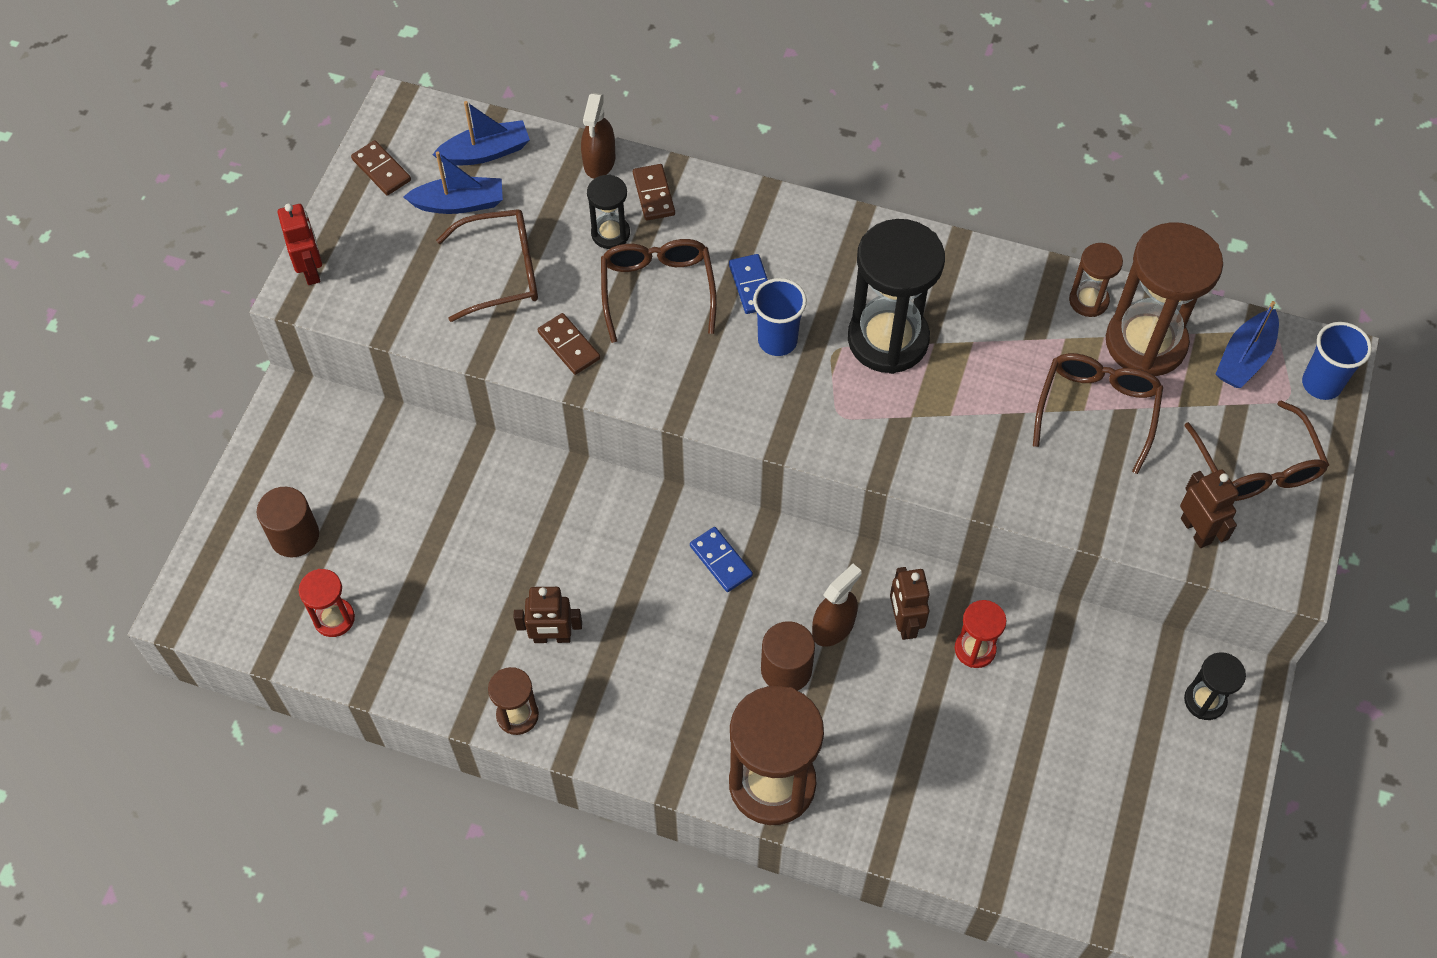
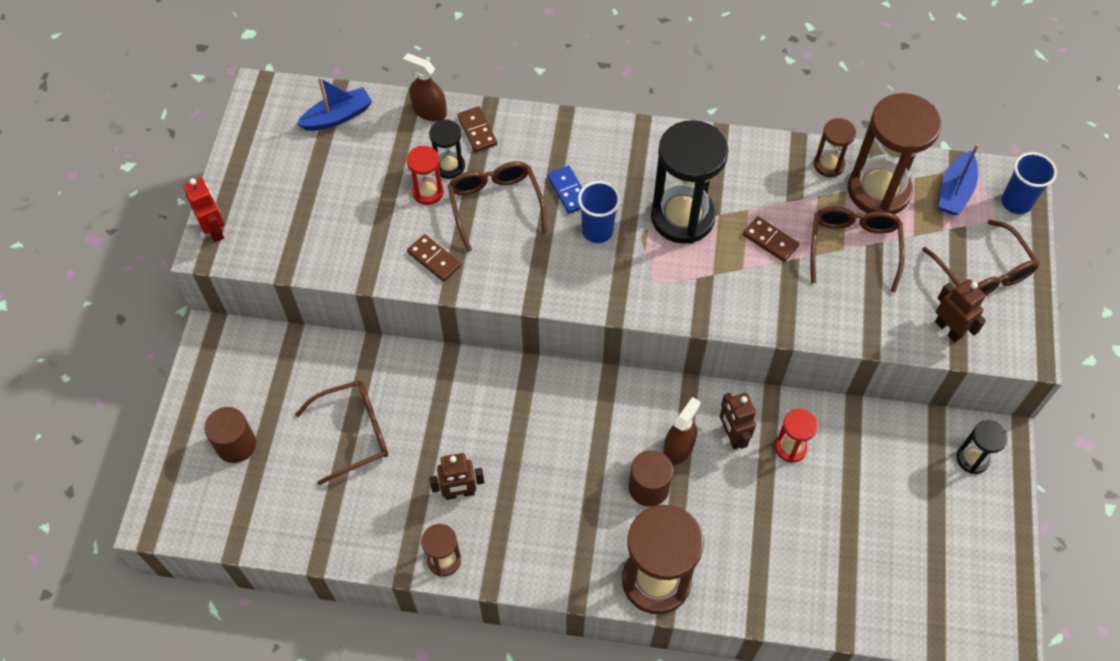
camera: 10 degrees left, 0 degrees up
red hourglass [299,569,355,637] -> red hourglass moved to [406,146,444,205]
brown domino [351,140,411,195] -> brown domino moved to [743,216,799,262]
blue boat [403,151,503,214] -> none
brown glasses [436,209,538,322] -> brown glasses moved to [295,380,388,485]
brown spray bottle [581,93,615,179] -> brown spray bottle turned 120 degrees clockwise [403,53,447,122]
blue domino [690,527,753,592] -> none

